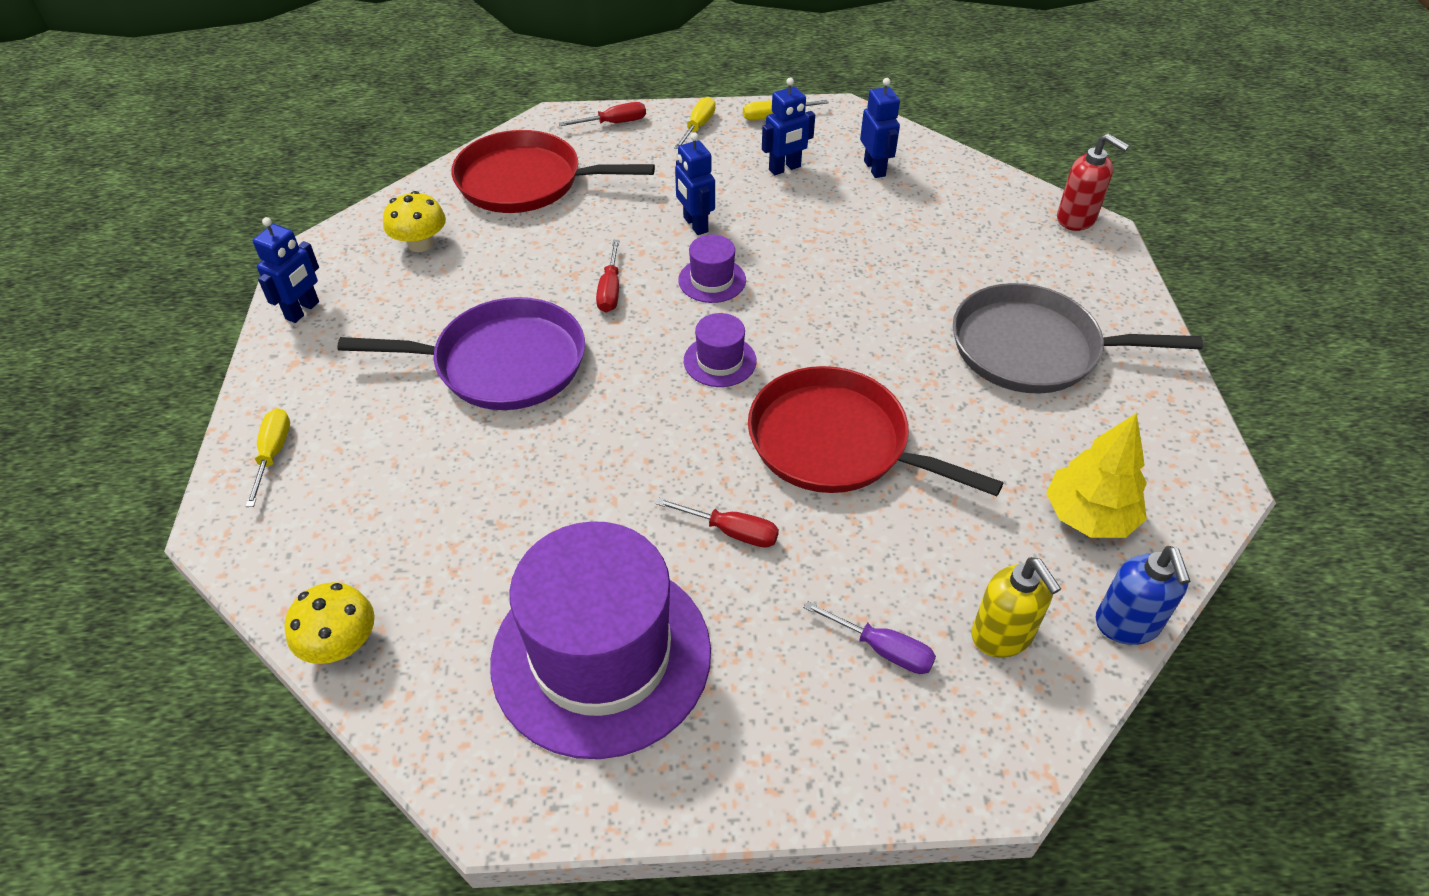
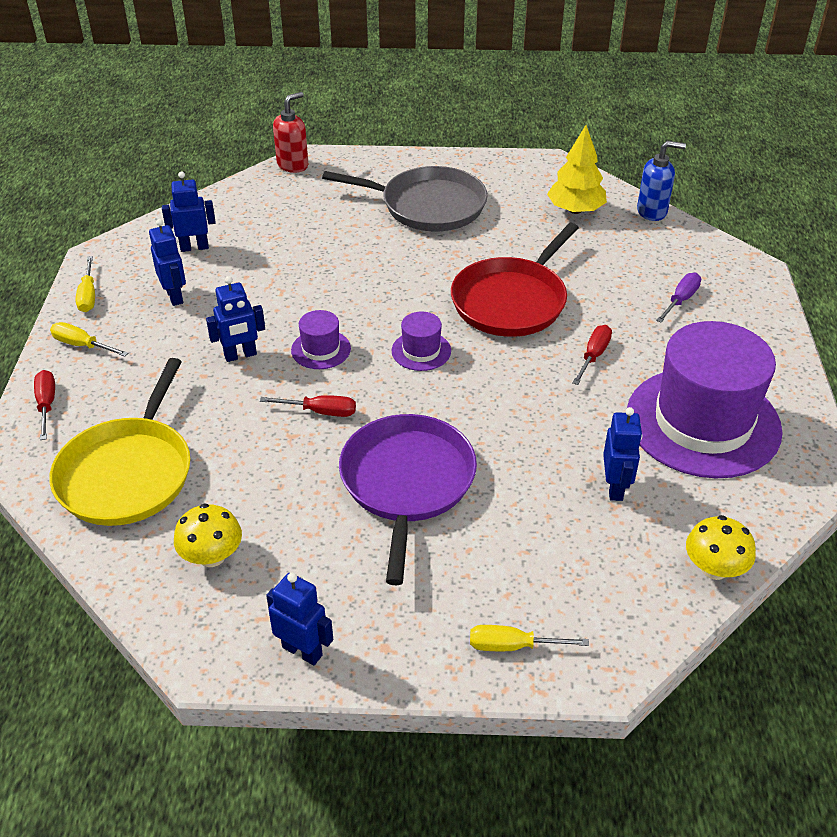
camera: 85 degrees left, 5 degrees down
red pan [451,130,655,213] -> yellow pan [49,358,191,526]
grey pan [953,283,1203,394] -> grey pan turned 90 degrees counterclockwise [322,166,488,231]
yellow soap dispenser [971,557,1061,658] -> none
none -> blue robot [603,407,642,501]

